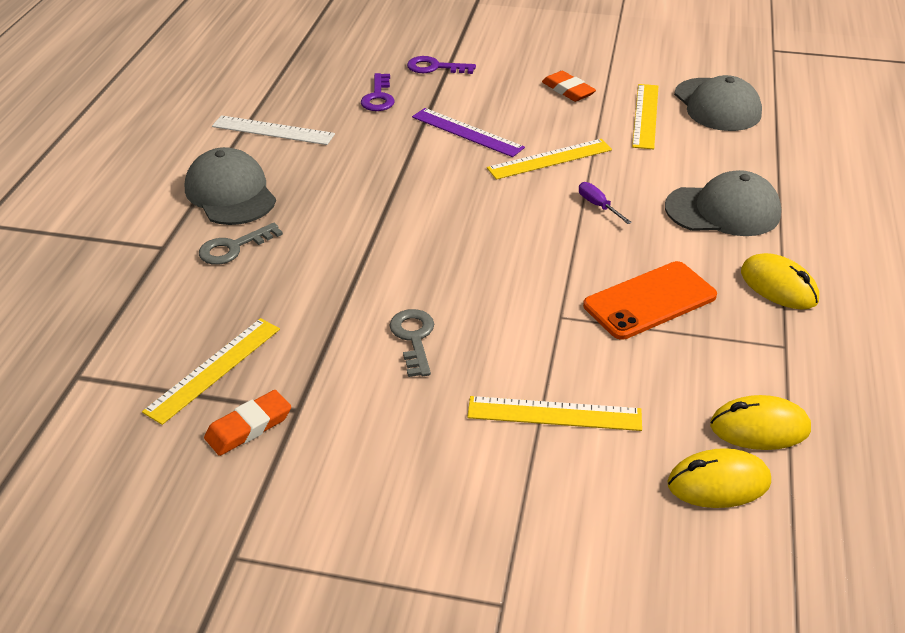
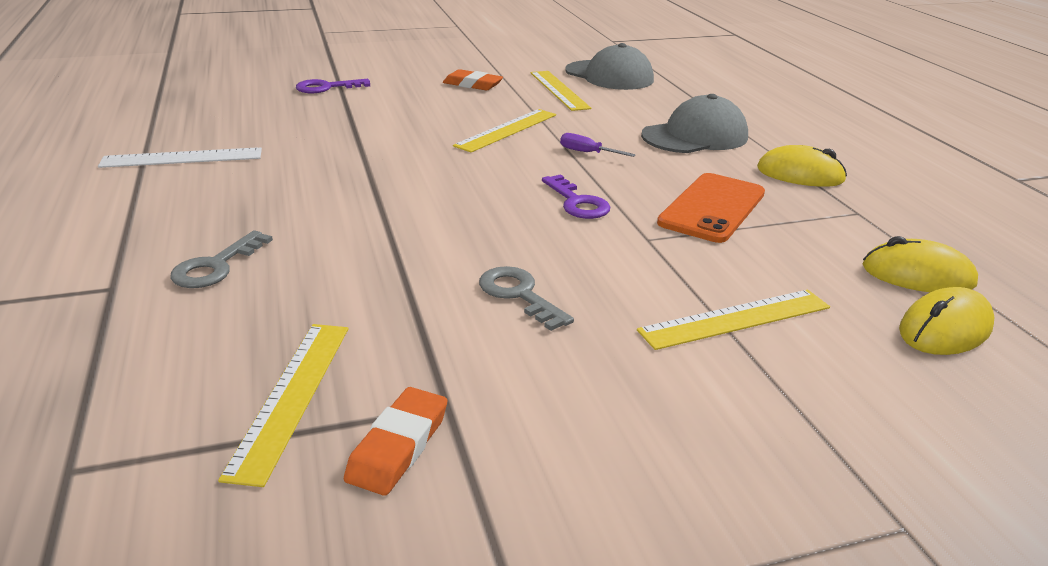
camera: 30 degrees left, 10 degrees down
grey cap [185,147,276,225] -> none
purple key [361,73,395,111] -> purple key moved to [542,174,610,219]
purple ruler [412,108,525,157] -> none
yellow mouse [710,395,811,450] -> yellow mouse turned 45 degrees clockwise [862,236,978,292]

